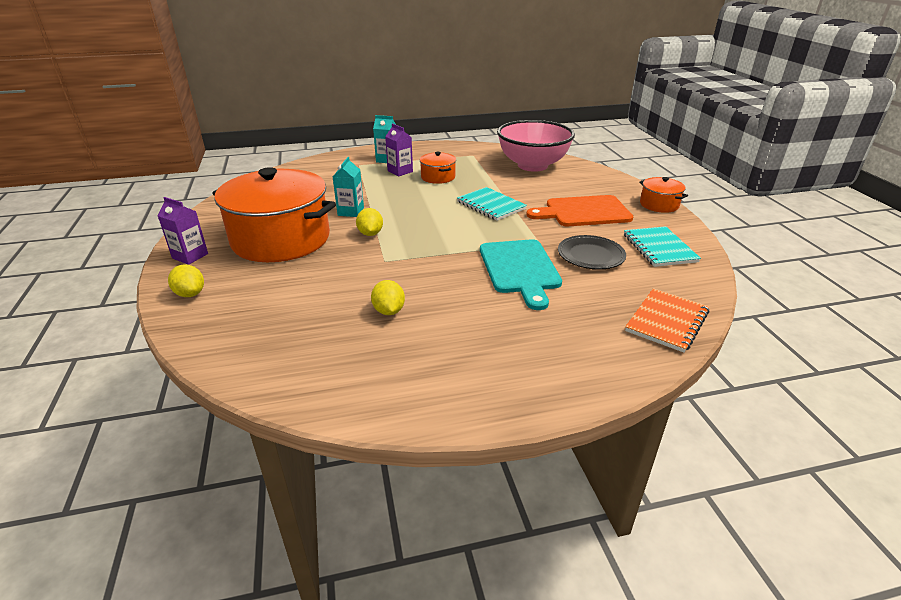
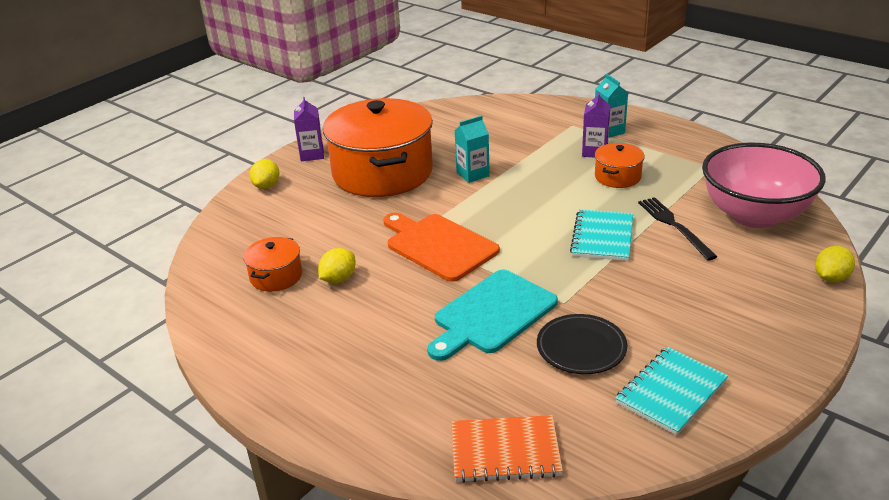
camera: 55 degrees right, 0 degrees up
yellow lemon [356,208,383,236] -> yellow lemon moved to [815,246,855,283]
orange cutting board [526,195,634,226] -> orange cutting board moved to [383,213,500,282]
orange pot [639,177,688,213] -> orange pot moved to [243,237,302,292]
none -> black fork [638,197,718,260]

